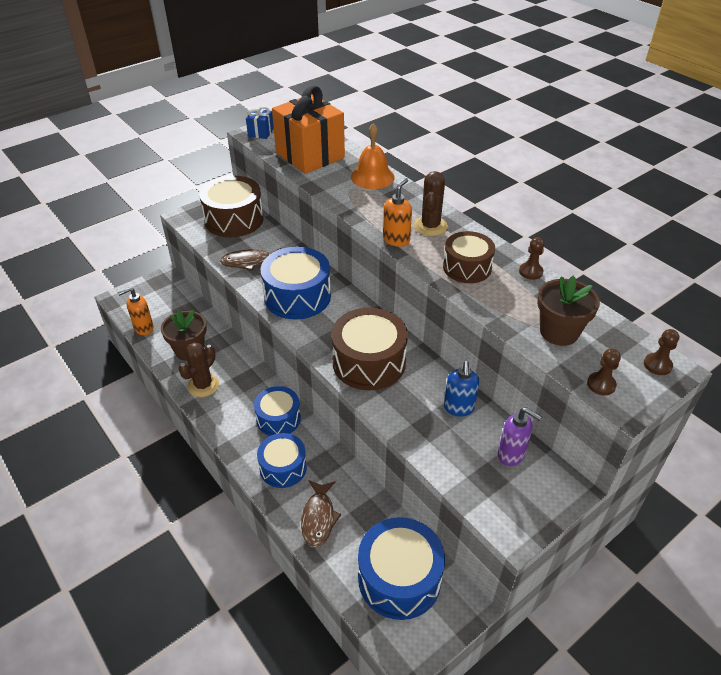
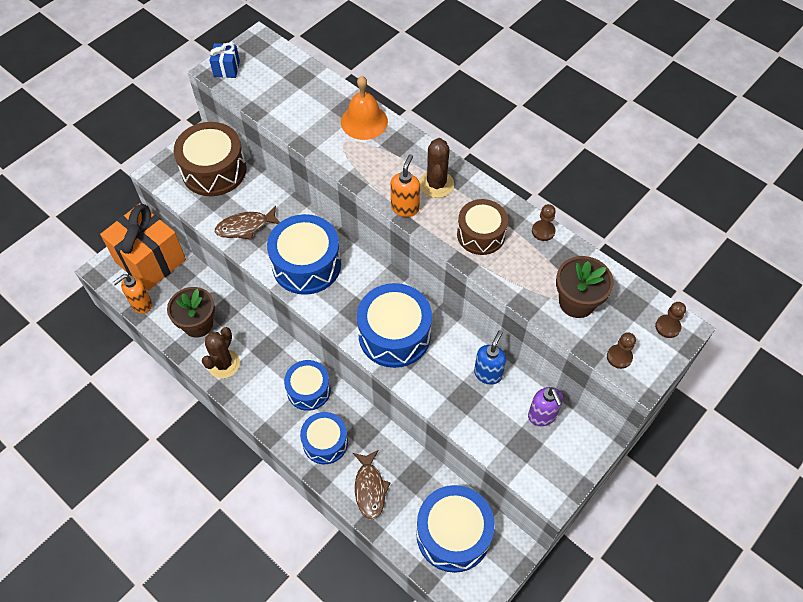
camera: 10 degrees left, 15 degrees up
orange gift [272,86,345,174] -> orange gift moved to [100,203,186,291]
brown drum [331,308,408,390] -> blue drum [357,283,432,368]
blue soap dispenser [444,361,479,416] -> blue soap dispenser turned 150 degrees counterclockwise [474,330,506,385]
purple soap dispenser [498,407,542,466] -> purple soap dispenser turned 45 degrees clockwise [528,387,563,426]

